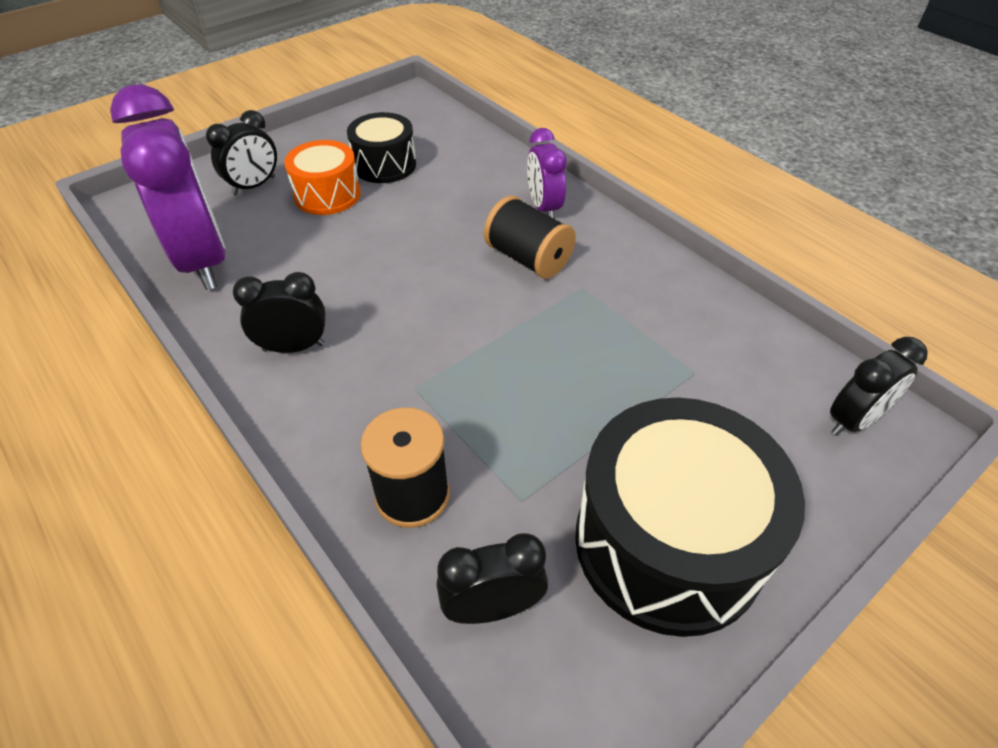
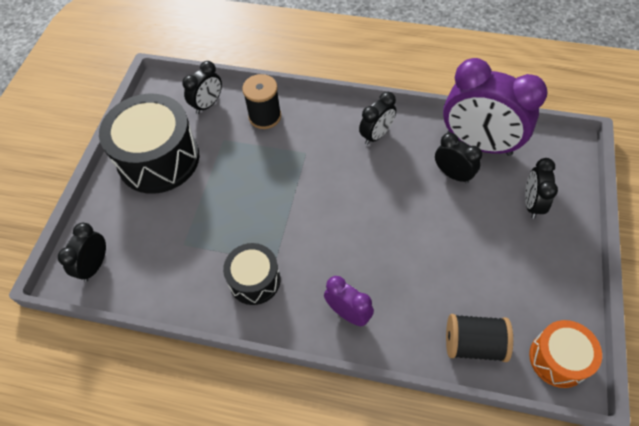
camera: 145 degrees right, 10 degrees up
orange drum [284,140,361,215] -> orange drum moved to [529,320,602,388]
black drum [347,112,416,183] -> black drum moved to [223,243,280,305]
black spool [484,196,576,279] -> black spool moved to [446,314,513,362]
none -> black clock [435,133,482,184]

